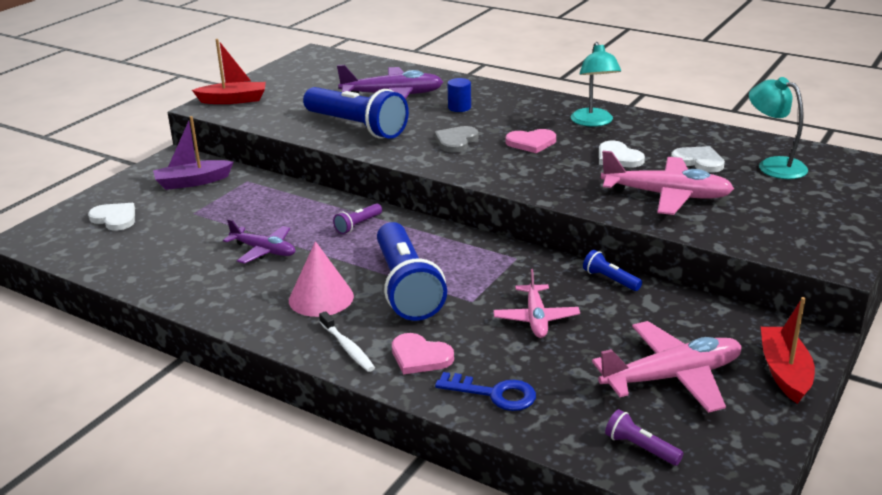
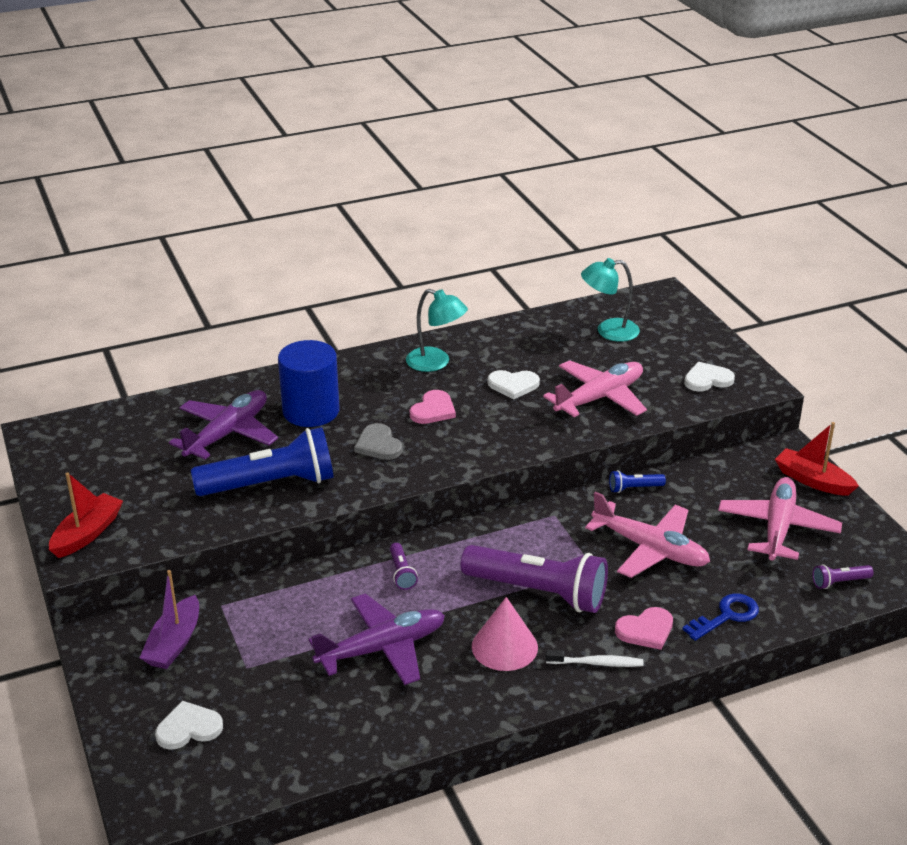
camera: 55 degrees left, 5 degrees up
purple plane [223,219,295,264] -> purple plane [309,593,445,685], size x1.59
blue flashlight [377,222,447,321] -> purple flashlight [461,545,608,613]
blue cylinder [447,78,471,112] -> blue cylinder [278,340,339,427], size x2.18
pink plane [493,269,580,338] -> pink plane [585,492,710,578], size x1.59
white heart [671,146,725,173] -> white heart moved to [684,362,735,392]

